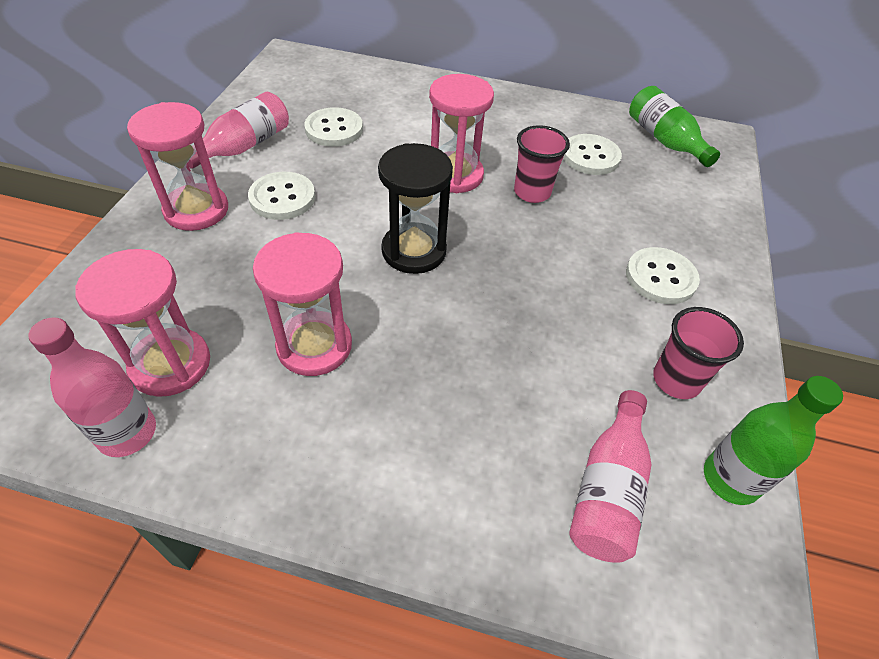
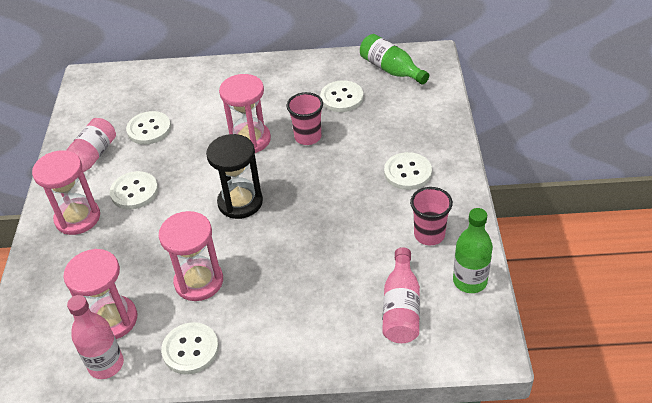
camera: 10 degrees left, 5 degrees down
none -> white button [161,322,219,375]

